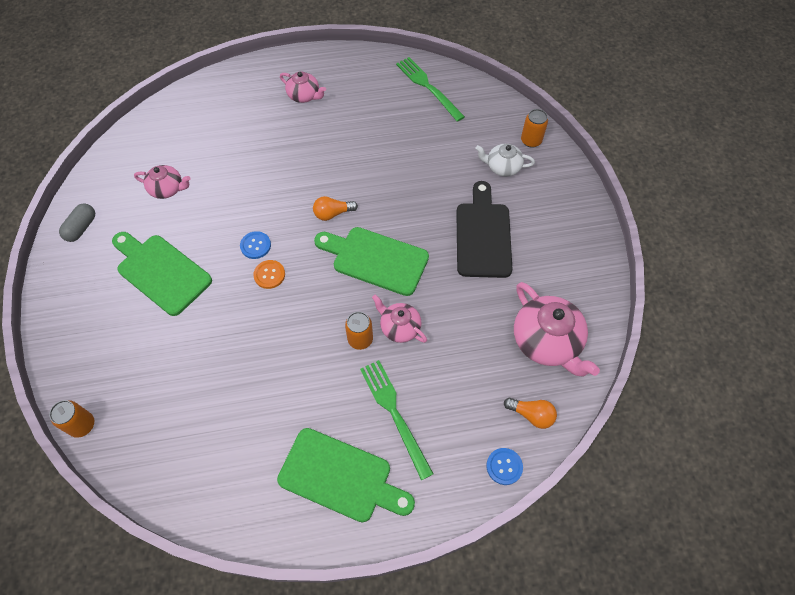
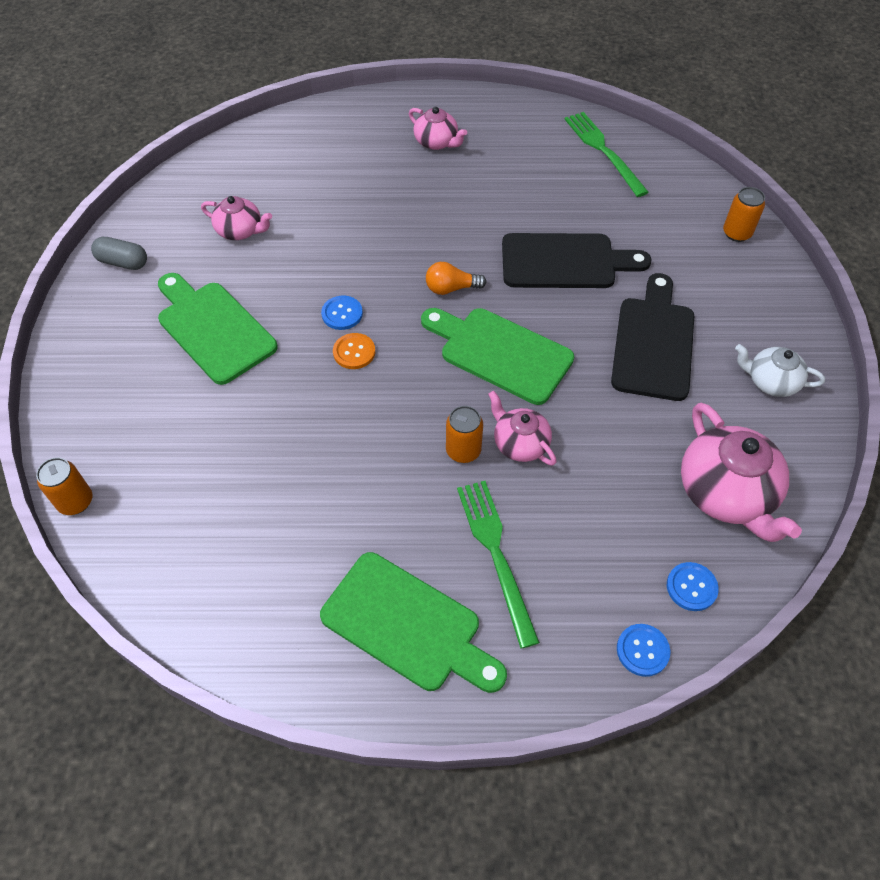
camera: 10 degrees right, 5 degrees down
grey capsule [59,204,95,242] -> grey capsule turned 75 degrees clockwise [91,237,147,270]
white teapot [475,144,535,177] -> white teapot moved to [735,344,825,397]
orange light bulb [504,398,557,429] -> blue button [667,562,719,611]
none -> black cutting board [502,233,651,288]

